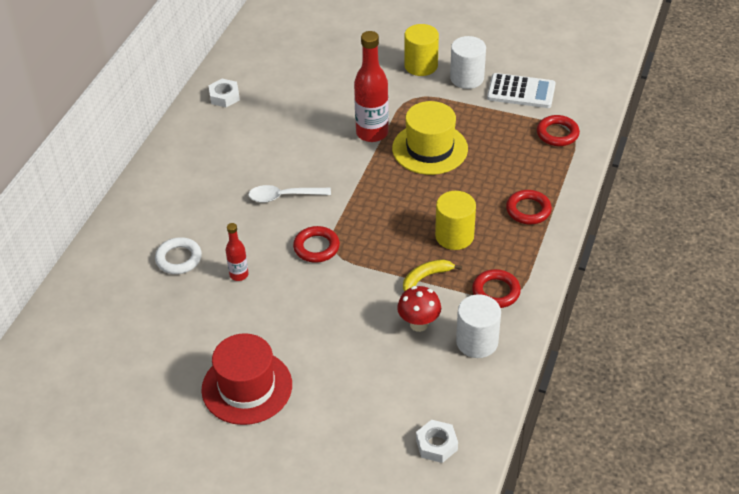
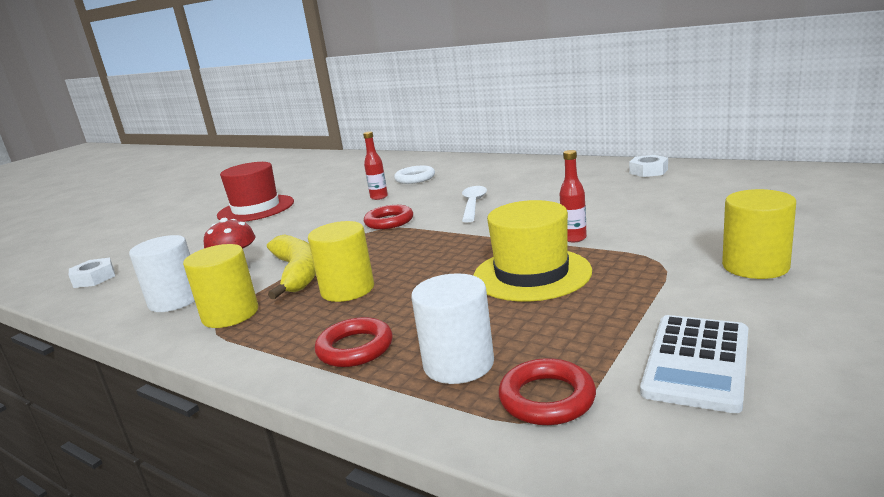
camera: 105 degrees right, 25 degrees down
red bottle [354,31,389,142] -> red bottle [560,150,587,243], size x0.52
yellow banana [403,259,462,292] -> yellow banana [267,234,316,299], size x1.67
white cylinder [450,36,486,89] -> white cylinder moved to [411,273,494,384]
red ring [472,269,521,308] -> yellow cylinder [183,244,258,328]

